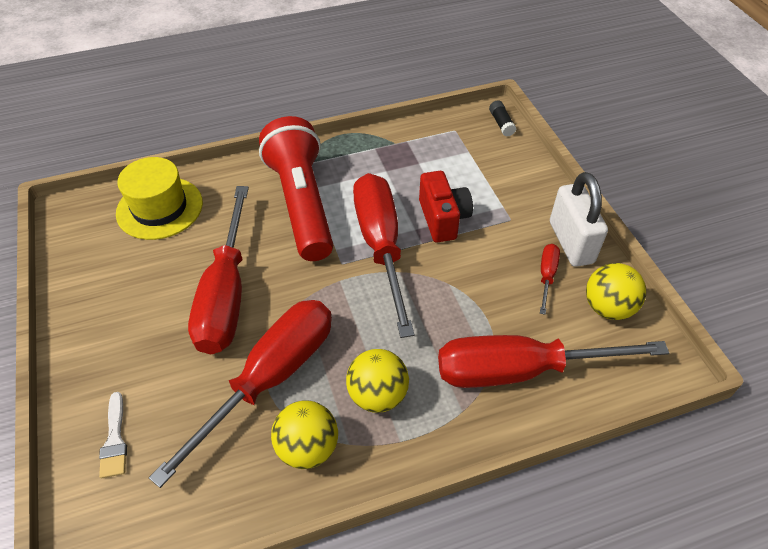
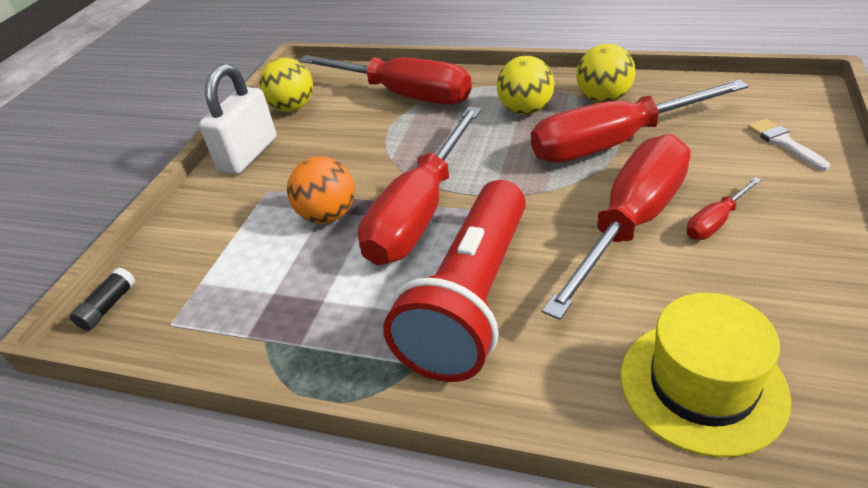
camera: 140 degrees left, 10 degrees down
white brush [99,392,127,478] -> white brush turned 45 degrees counterclockwise [748,119,830,171]
red camera [419,171,473,243] -> orange ball [287,156,355,224]
red screwdriver [540,244,560,315] -> red screwdriver moved to [686,177,762,240]

